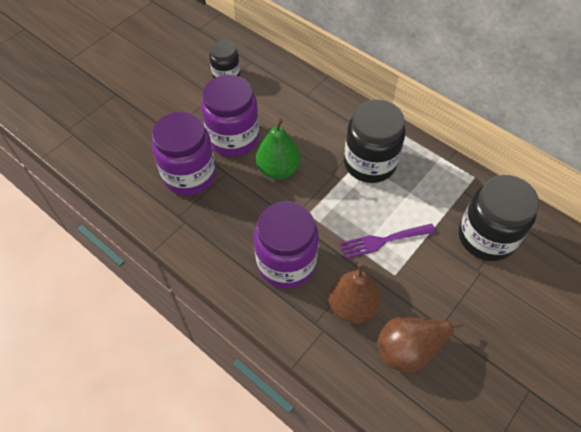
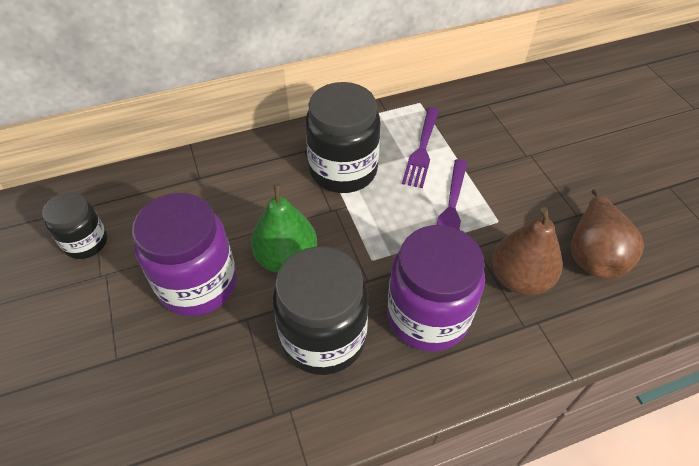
camera: 60 degrees left, 5 degrees down
purple jar [152,112,216,196] -> none
black jar [459,175,539,261] -> black jar moved to [272,246,368,375]
none -> purple fork [402,107,439,188]

